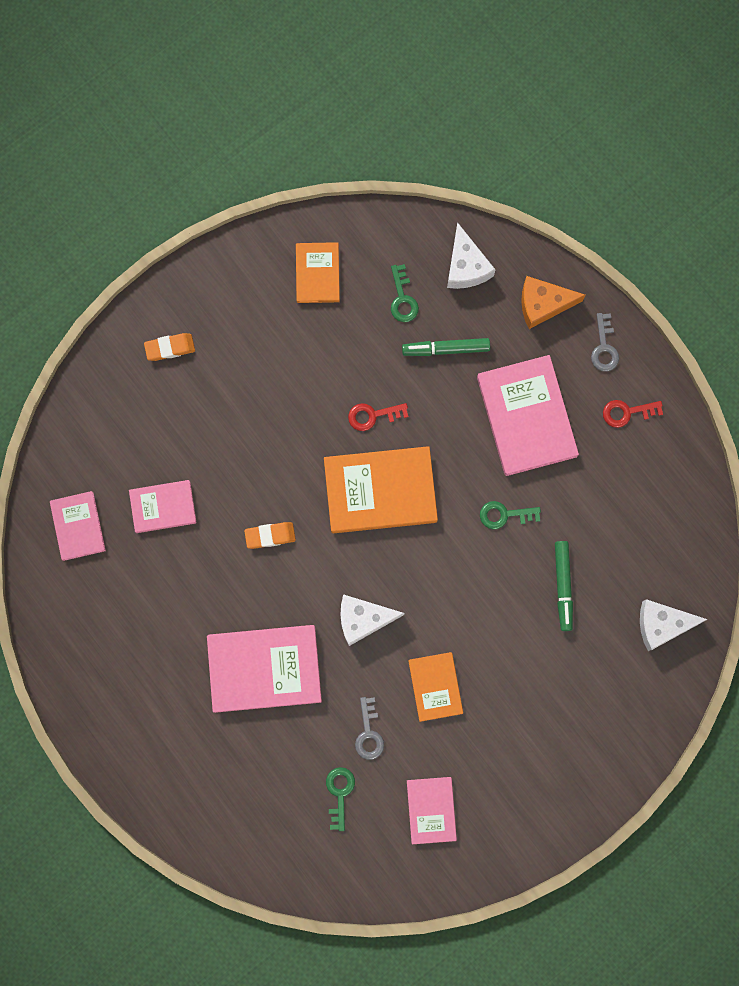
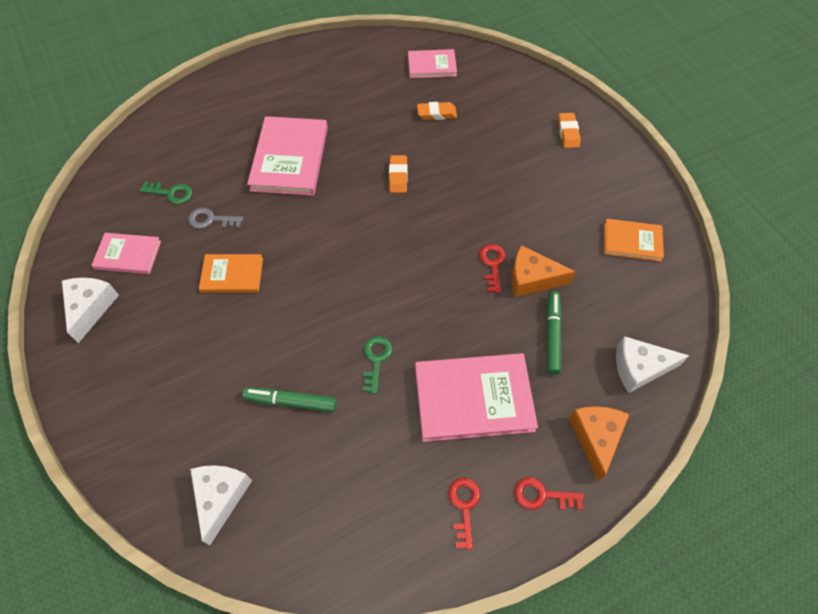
camera: 100 degrees right, 20 degrees down
pink book [129,480,196,533] -> orange eraser [417,102,457,120]
orange book [324,446,438,533] -> none
white cheese [340,594,404,646] -> white cheese moved to [62,278,119,343]
green key [391,264,419,322] -> none
grey key [591,313,619,372] -> red key [514,477,584,510]
none -> orange cheese [511,245,576,297]

